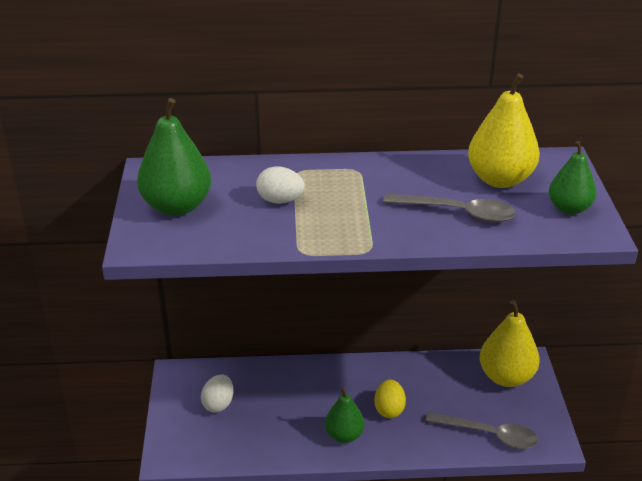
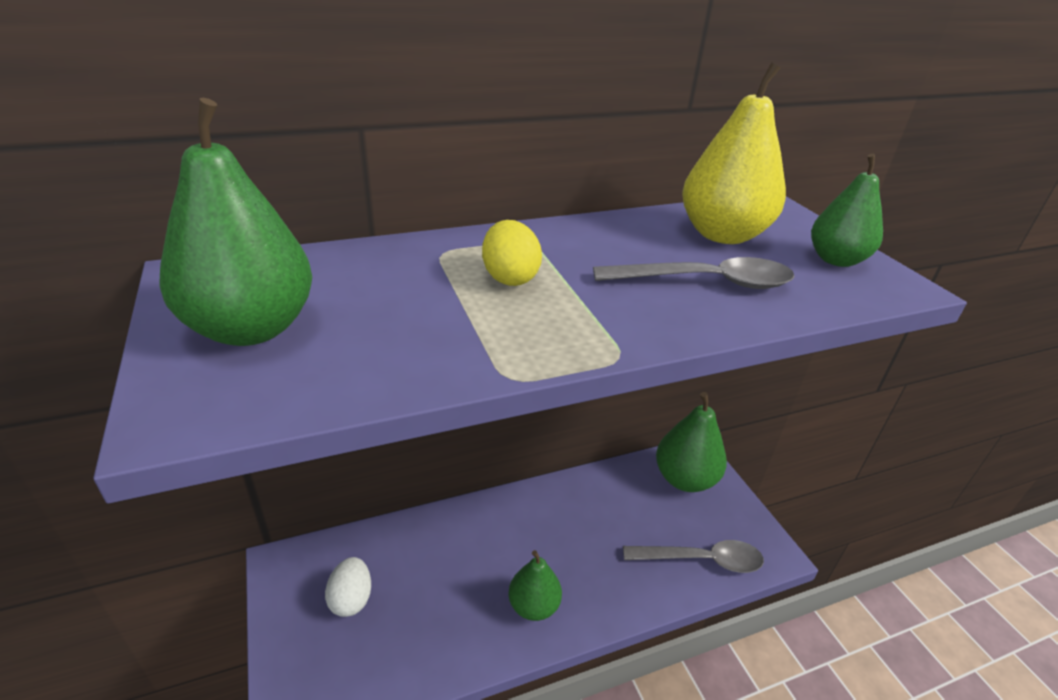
camera: 20 degrees left, 0 degrees up
white egg [256,166,305,204] -> none
yellow egg [374,379,406,418] -> yellow egg moved to [482,220,542,286]
yellow pear [480,300,539,387] -> green pear [656,392,727,492]

